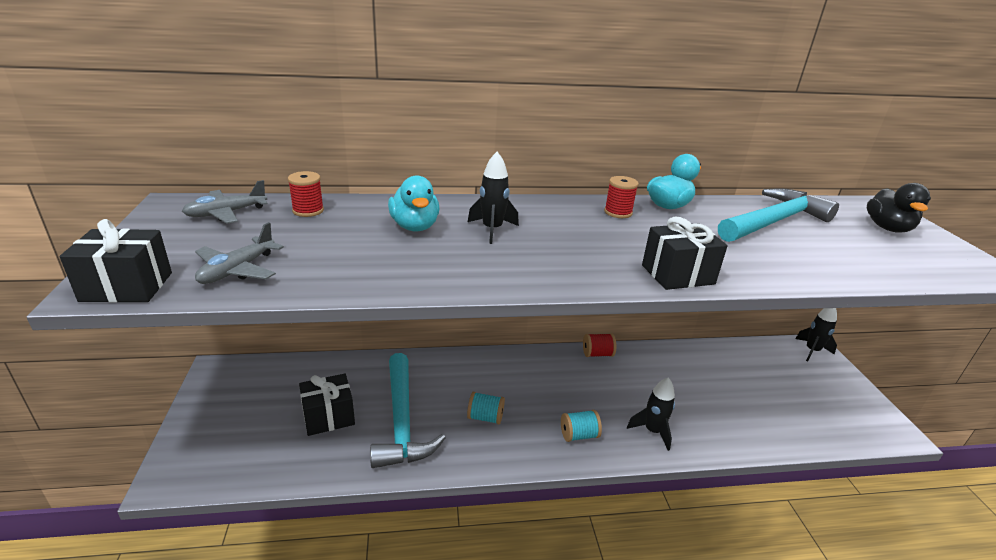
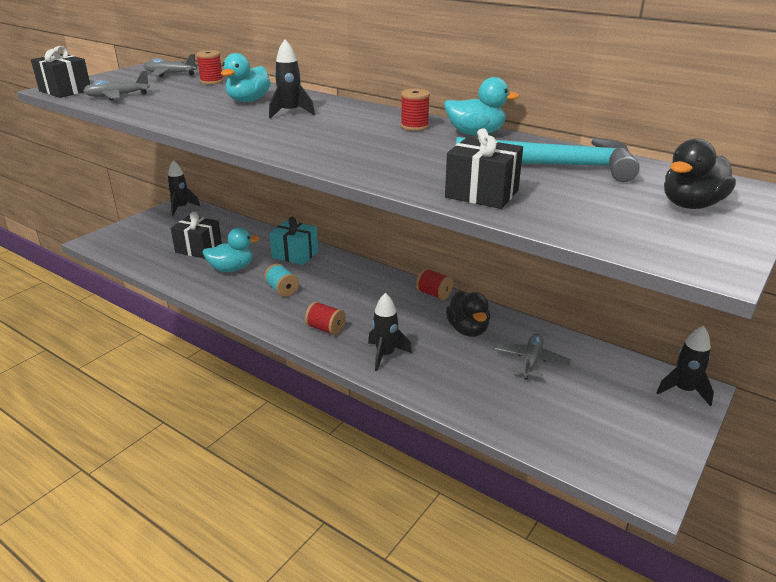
camera: 45 degrees right, 0 degrees up
turquoise hammer [370,353,446,468] -> turquoise duck [202,228,260,272]
turquoise spool [561,410,602,442] -> red spool [305,301,346,335]
black gift [642,217,728,290] -> black gift moved to [445,128,523,209]
none -> black rocket [167,160,201,216]
none -> turquoise gift [269,217,318,265]
none -> black duck [446,291,490,337]
none -> grey plane [495,334,571,380]

